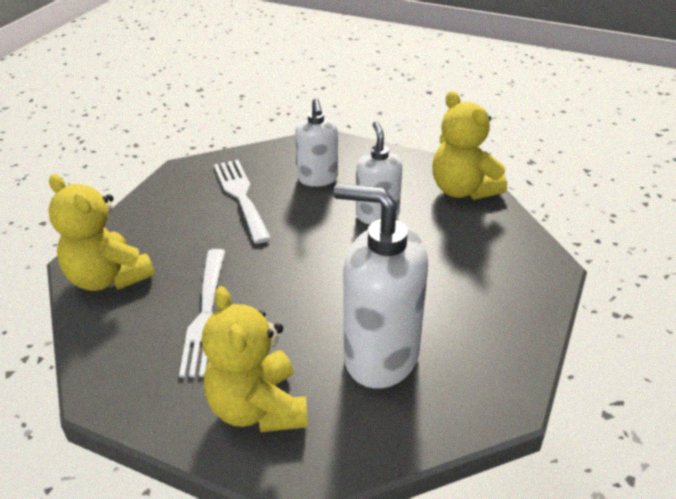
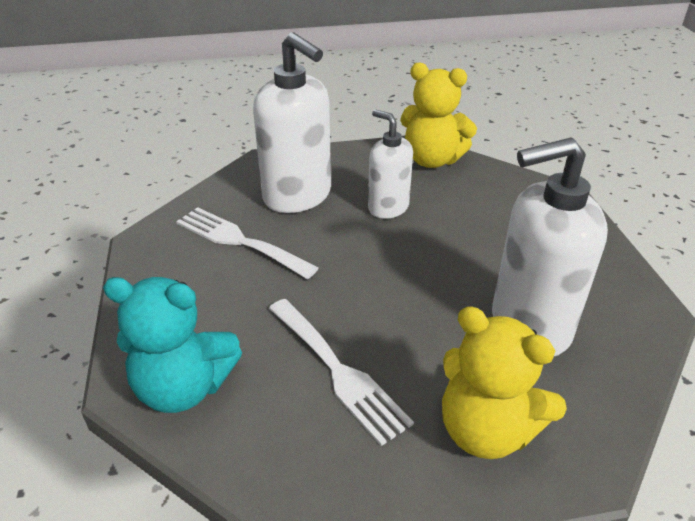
camera: 35 degrees left, 0 degrees up
yellow teddy bear [48,174,155,291] -> turquoise teddy bear [103,277,242,413]
white soap dispenser [295,98,338,187] -> white soap dispenser [253,32,331,213], size x1.66

